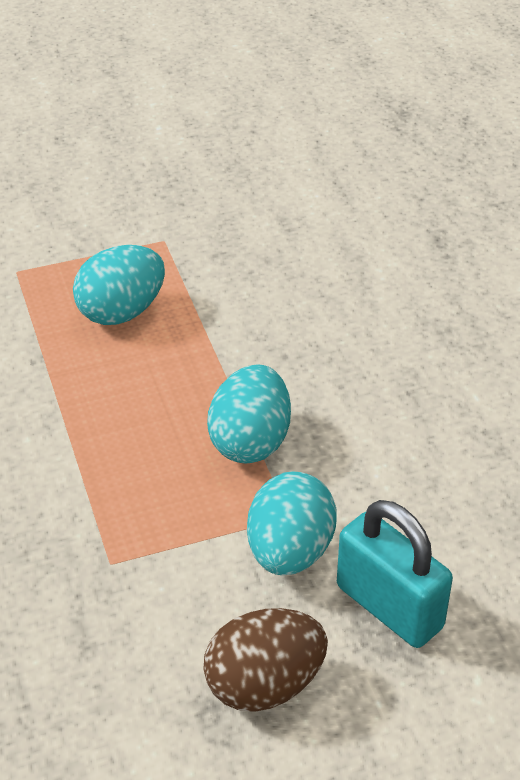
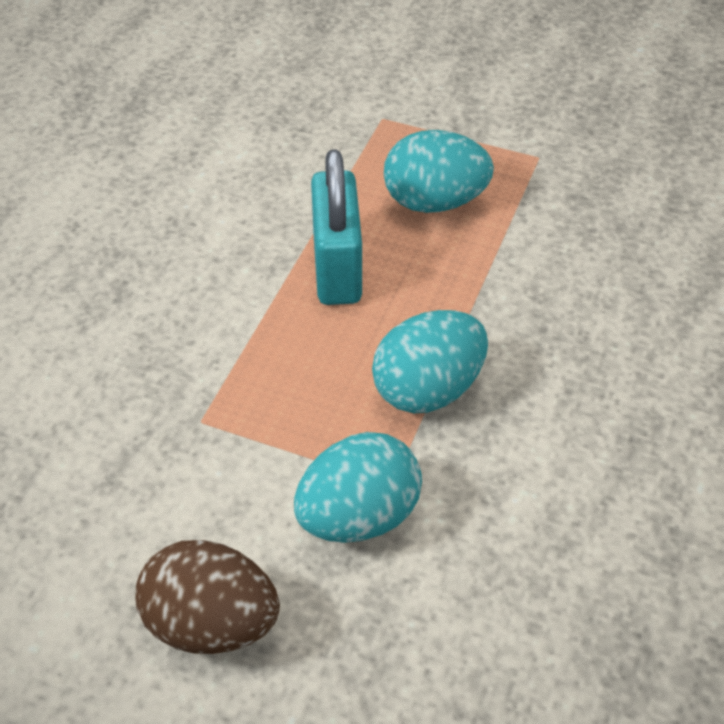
camera: 40 degrees right, 5 degrees up
turquoise padlock [337,500,453,648] -> turquoise padlock moved to [311,149,362,305]

